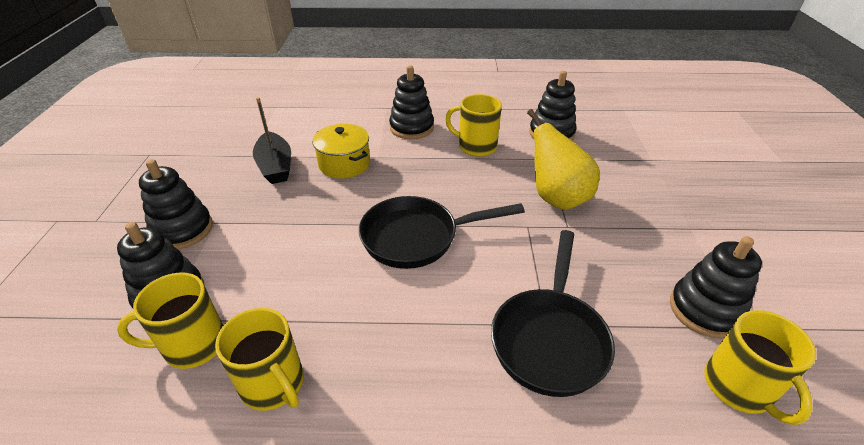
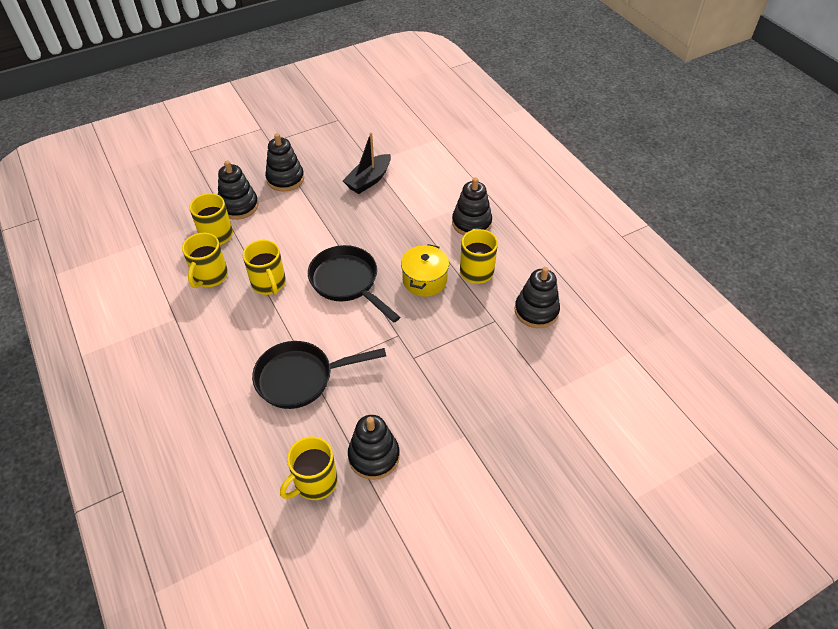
camera: 60 degrees right, 10 degrees up
yellow pot [312,124,370,179] -> yellow pot moved to [401,244,449,297]
yellow pear [527,109,600,210] -> none
none -> yellow mug [243,240,286,295]

